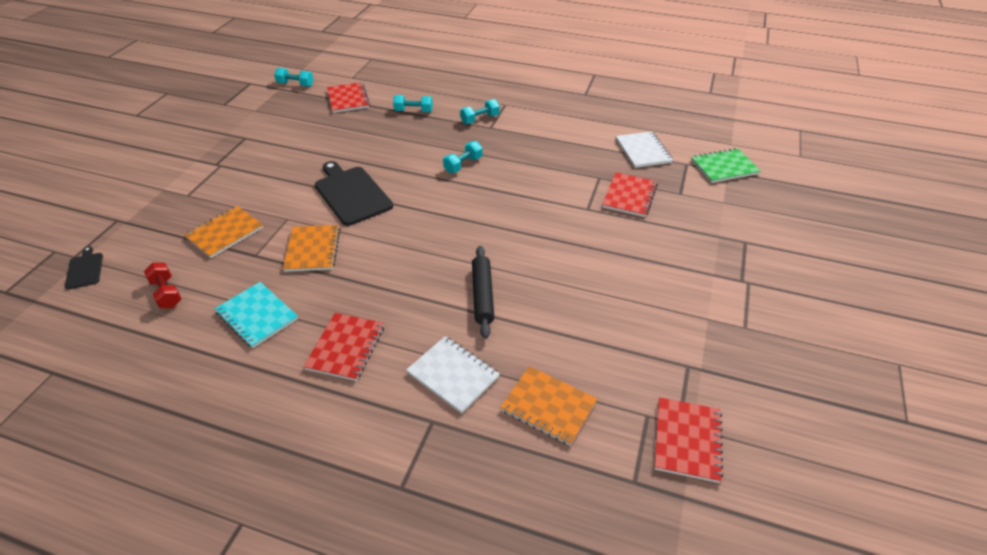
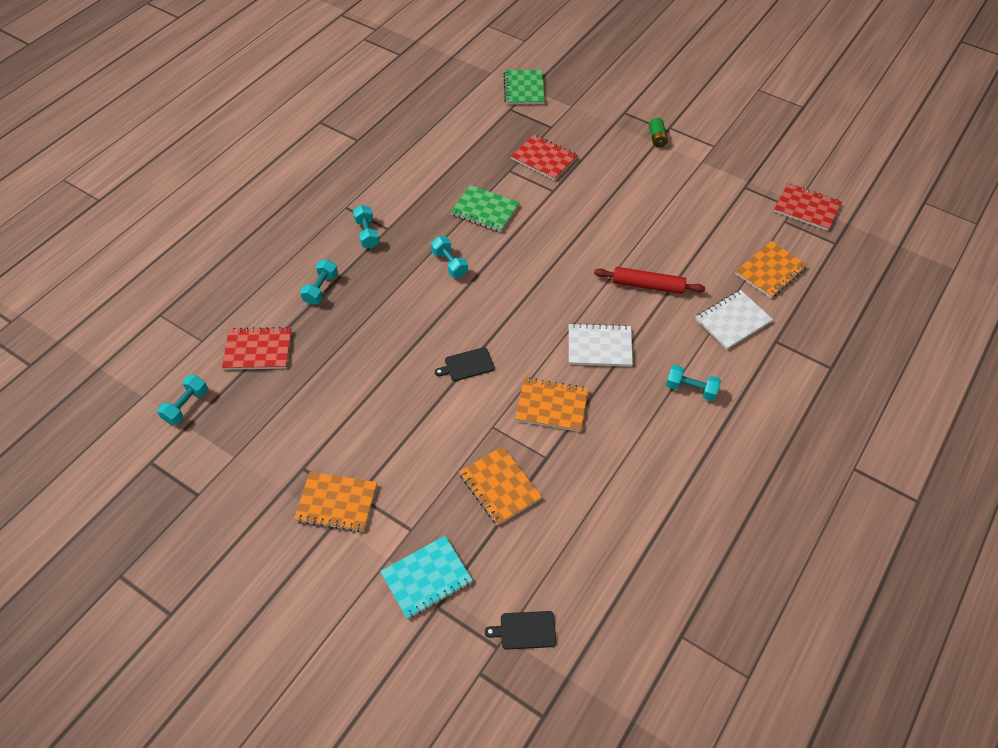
camera: 75 degrees left, 10 degrees up
red dumbbell [144,263,182,308] -> none
turquoise notebook [214,282,298,348] -> turquoise notebook moved to [380,536,473,619]
red notebook [303,313,384,381] -> turquoise dumbbell [666,365,721,401]
black cutting board [315,161,393,226] -> black cutting board [435,347,495,381], size x0.50
black rolling pin [472,246,494,339] -> red rolling pin [594,267,705,294]
white notebook [616,131,673,168] -> white notebook moved to [569,323,633,367]
none -> orange notebook [294,472,377,532]
none -> green notebook [451,185,520,232]
none -> green battery [649,118,668,147]

